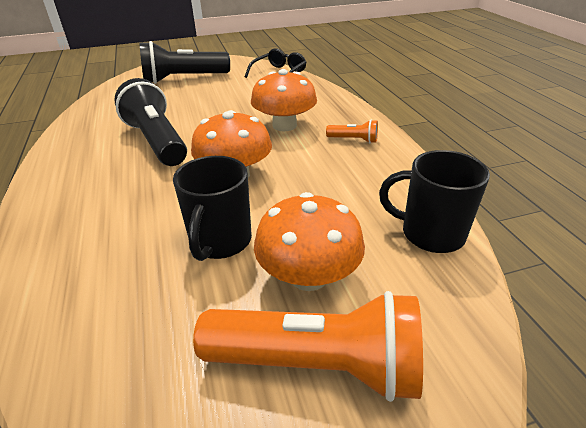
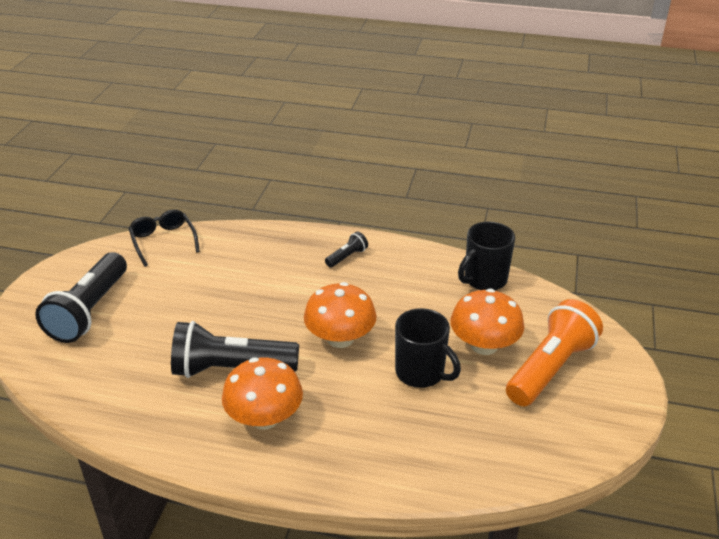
camera: 60 degrees left, 0 degrees up
orange mushroom [251,69,317,131] -> orange mushroom moved to [222,357,303,429]
orange flashlight [326,120,378,143] -> black flashlight [325,232,368,268]

